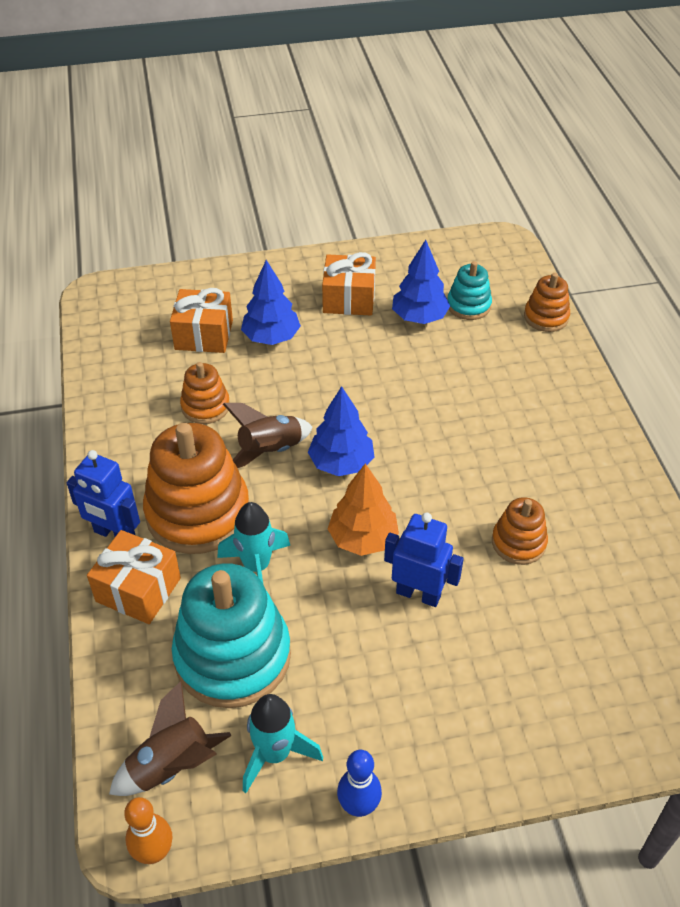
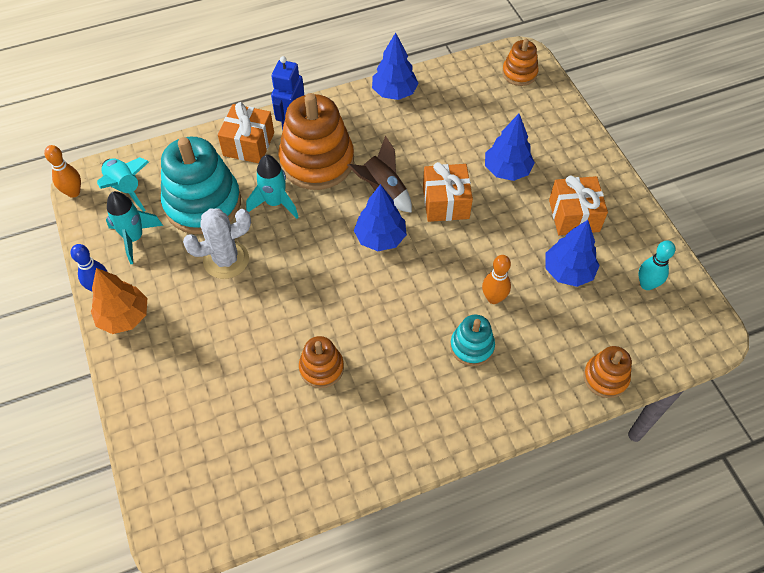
camera: 80 degrees right, 10 degrees up
brown rocket [109,681,232,796] -> turquoise rocket [97,157,149,212]
orange gift [170,288,233,353] -> orange gift moved to [423,162,473,222]
orange stacking toy [180,362,230,424] -> orange stacking toy moved to [502,39,539,86]
orange tree [328,463,399,556] -> orange tree moved to [91,268,147,334]
blue robot [384,512,464,607] -> none
turquoise stacking toy [448,261,492,320] -> turquoise stacking toy moved to [450,315,495,366]
none -> white cactus [183,208,251,279]
none -> blue tree [372,32,418,100]
none -> orange bowling pin [482,255,511,304]
none -> turquoise bowling pin [638,240,675,290]

